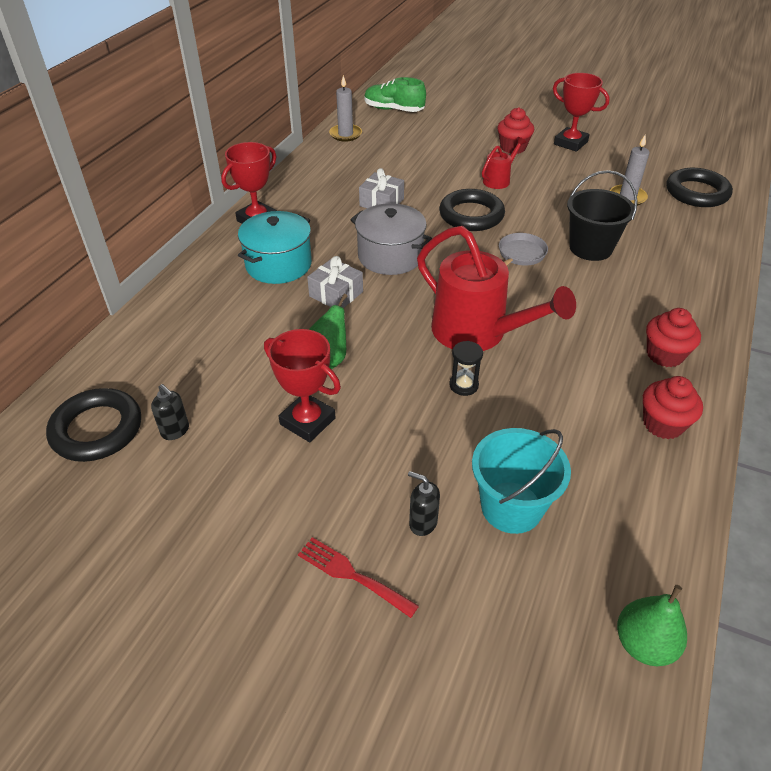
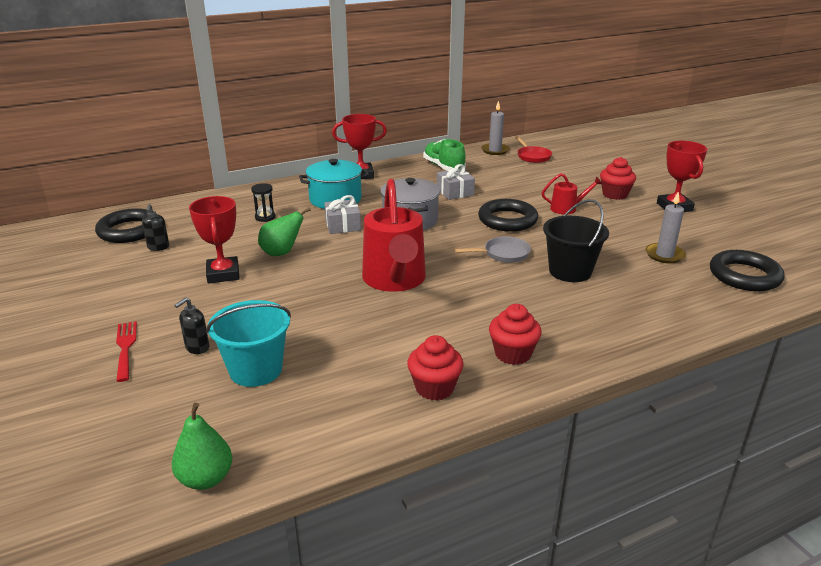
camera: 40 degrees right, 15 degrees down
green shoe [364,77,426,112] -> green shoe moved to [423,139,466,171]
black soap dispenser [408,471,440,536] -> black soap dispenser turned 120 degrees counterclockwise [174,297,209,354]
black hourglass [449,341,483,396] -> black hourglass moved to [251,183,275,222]
none -> red pan [515,136,552,163]

